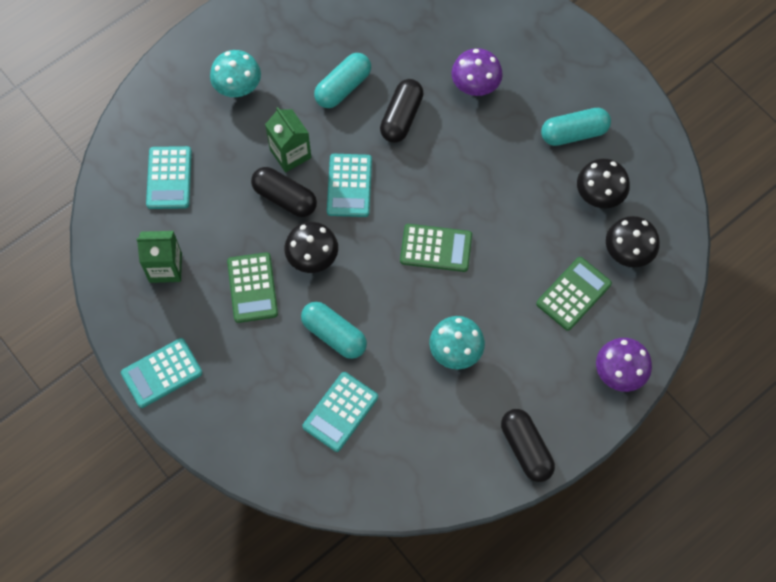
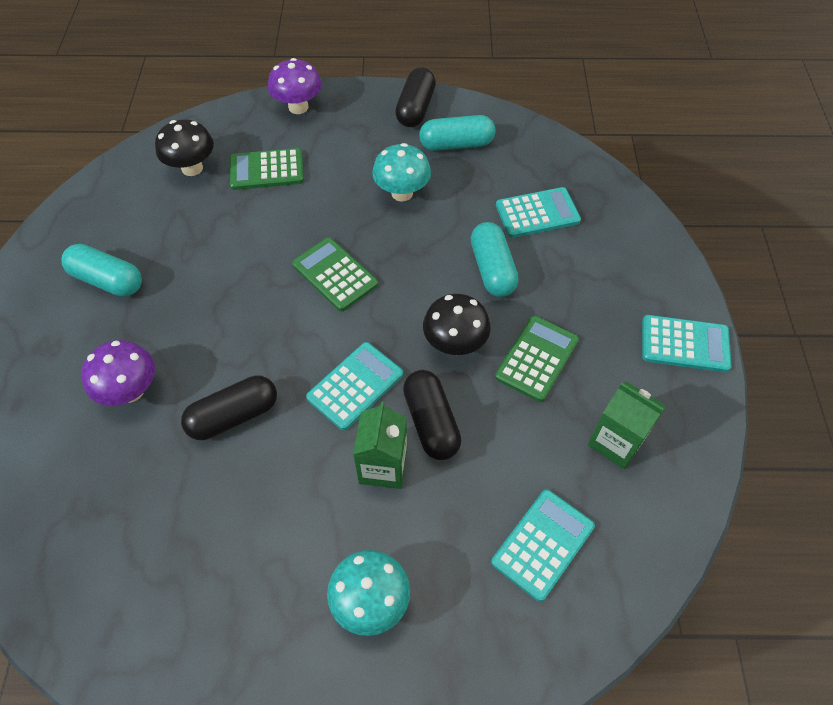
camera: 140 degrees left, 10 degrees down
turquoise capsule [314,53,371,108] -> turquoise capsule moved to [419,115,495,151]
black mushroom [577,158,630,208] -> none

